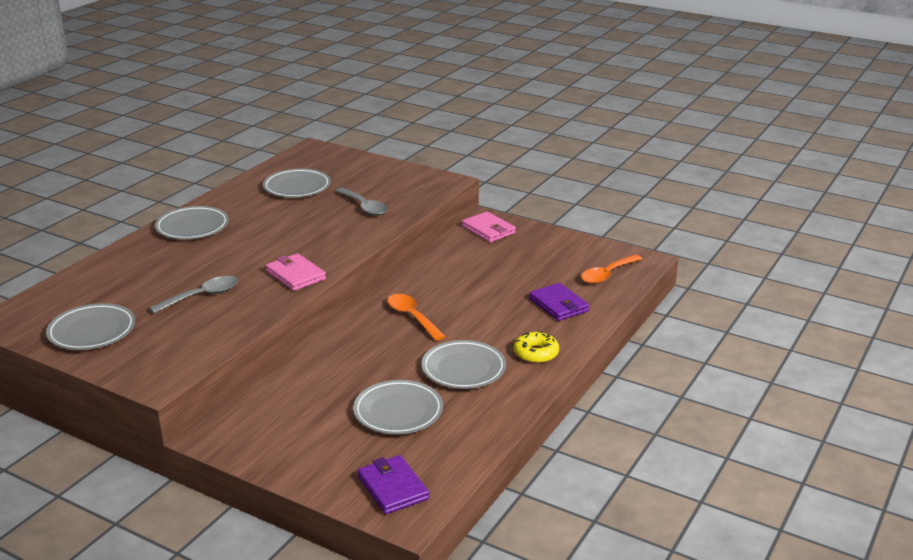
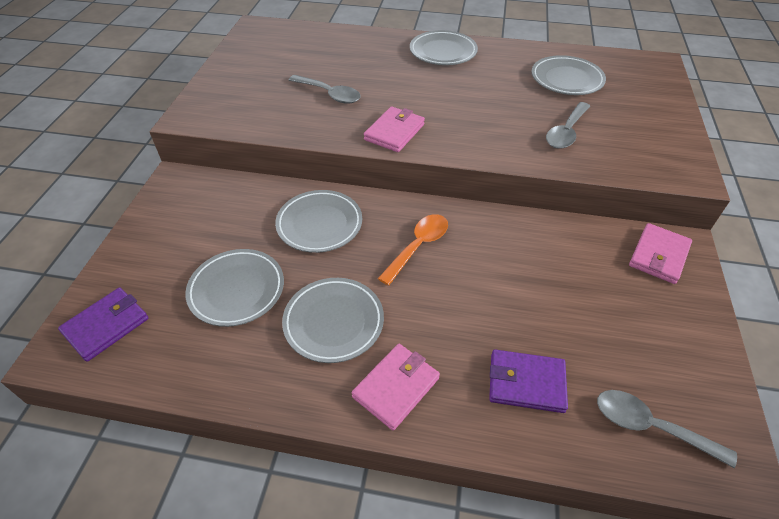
camera: 70 degrees right, 20 degrees up
grey plate [46,303,135,350] -> grey plate moved to [275,190,362,253]
yellow donut [514,331,559,363] -> pink wallet [351,344,440,431]
purple wallet [529,283,589,321] -> purple wallet turned 60 degrees clockwise [489,349,568,413]
orange spoon [581,255,642,284] -> grey spoon [597,390,737,468]

